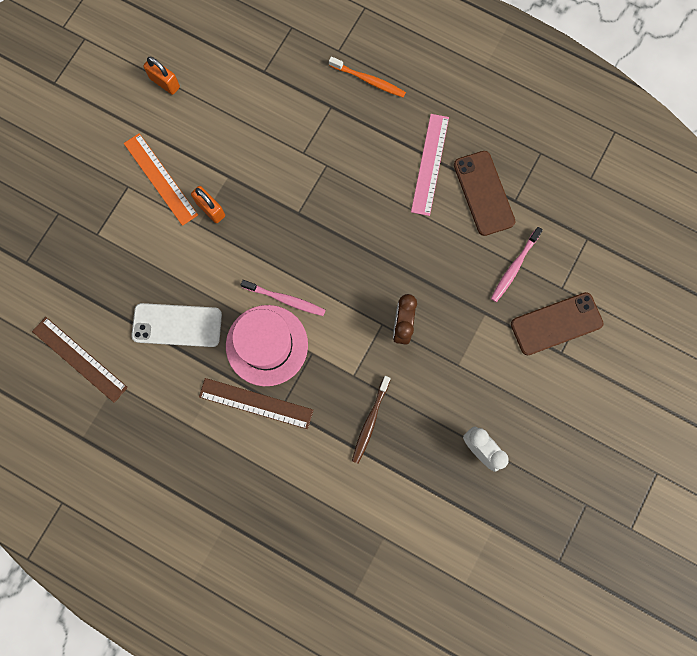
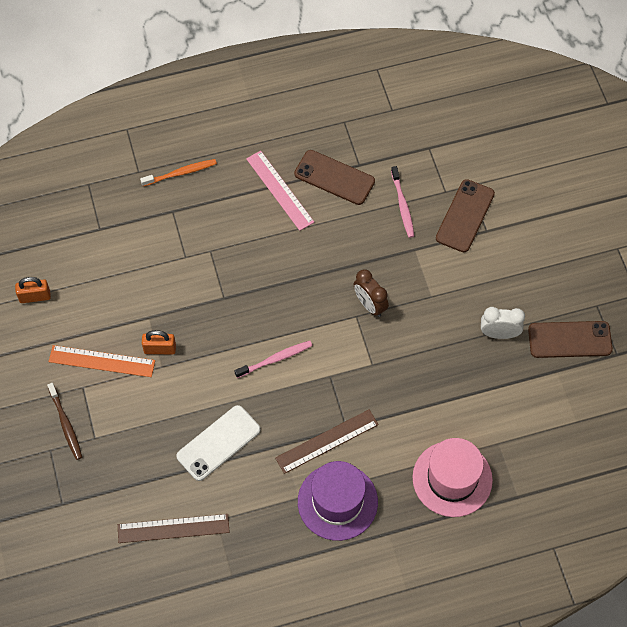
camera: 45 degrees left, 15 degrees down
pink hat [226,305,308,386] -> pink hat moved to [413,438,493,517]
brown toothbrush [352,376,391,464] -> brown toothbrush moved to [47,383,82,460]
none -> purple hat [298,461,378,541]
none -> brown phone [528,321,613,358]

